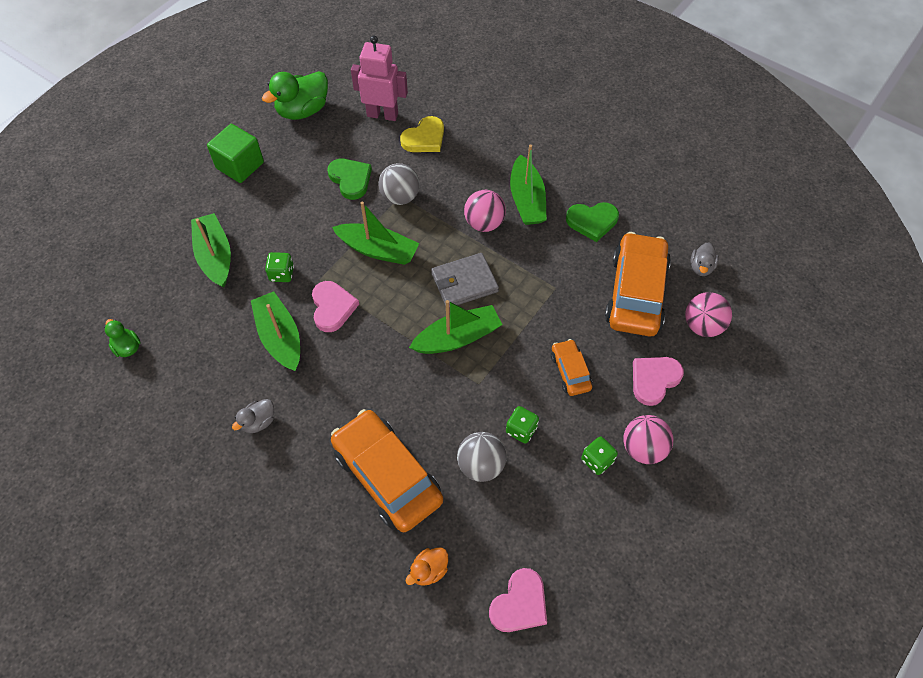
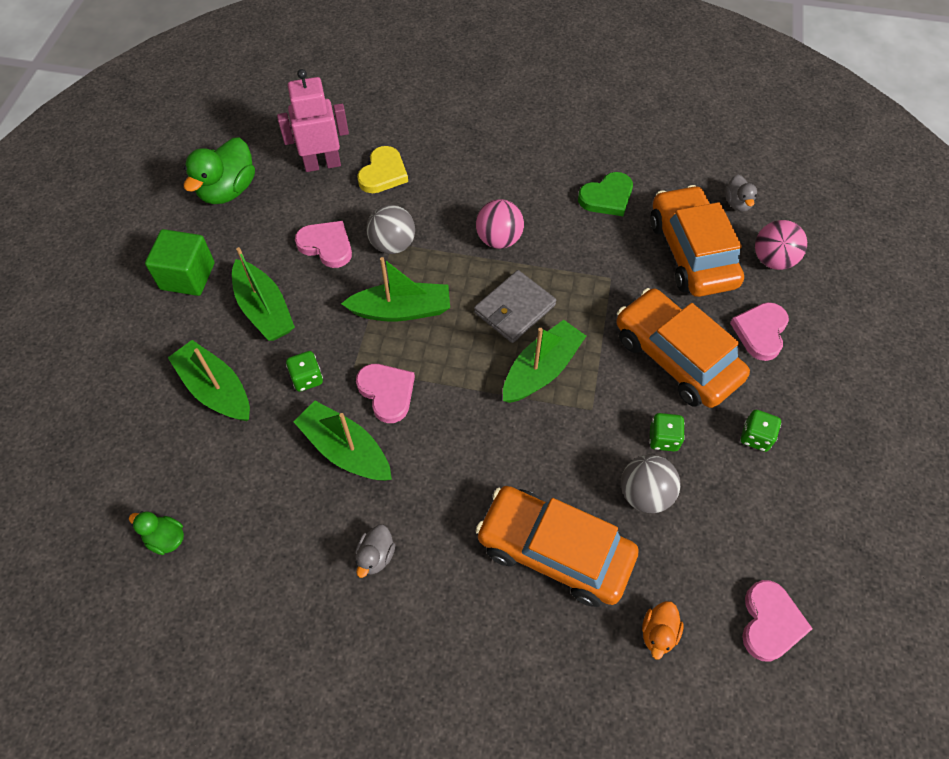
camera: 25 degrees left, 0 degrees up
green heart [327,159,372,200] -> pink heart [295,221,352,268]
green boat [510,145,547,225] -> green boat moved to [232,247,295,341]
orange car [551,339,592,396] -> orange car [616,288,750,408], size x2.02
pink ball [623,415,673,464] -> none

